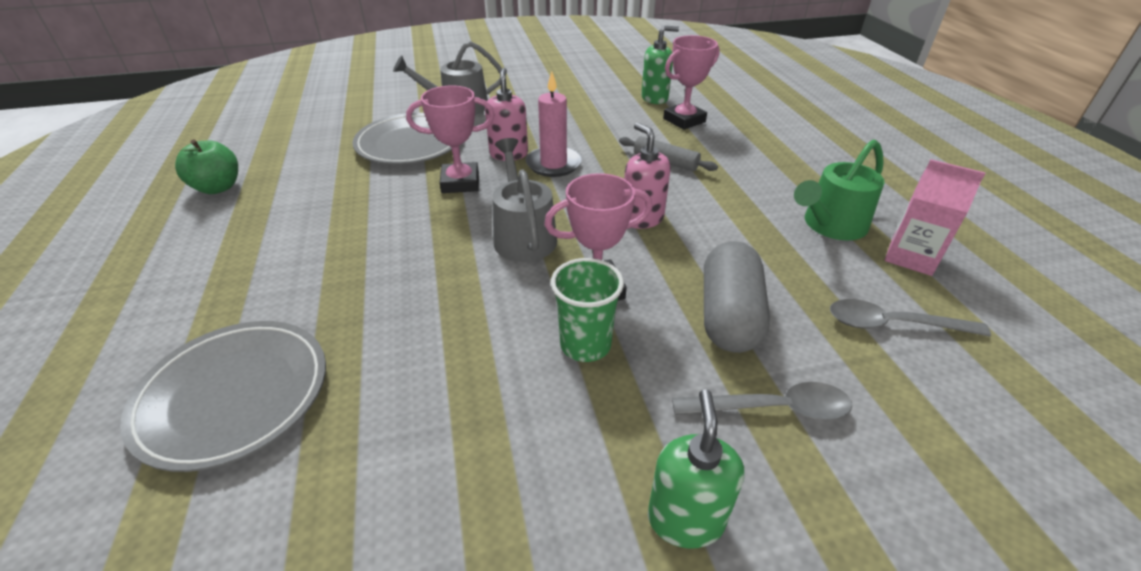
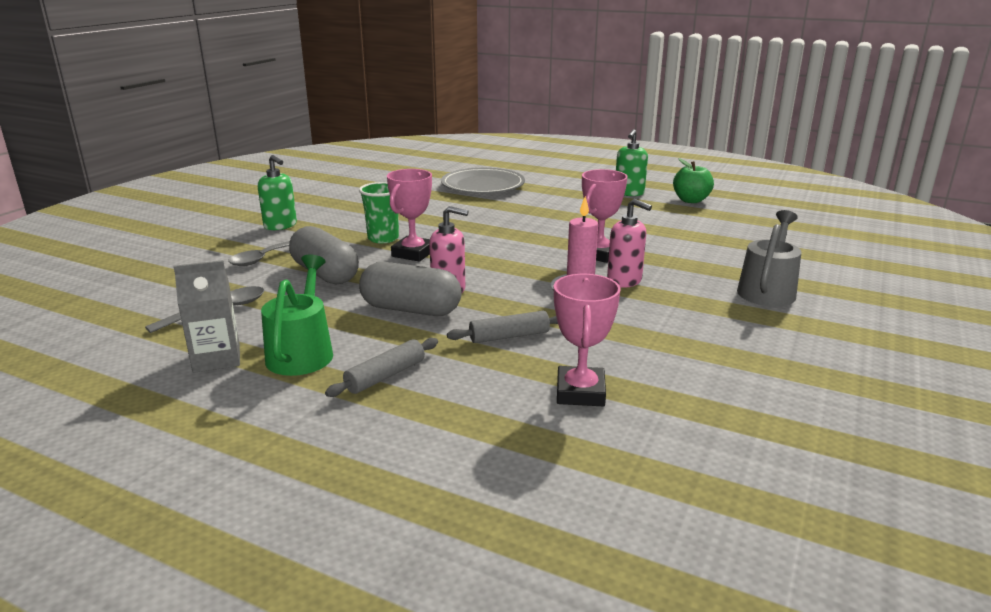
camera: 130 degrees right, 15 degrees down
grey plate [352,113,452,164] -> none
grey watering can [492,138,557,262] -> none
green soap dispenser [641,25,679,104] -> green soap dispenser moved to [616,129,648,196]
pink carton [885,159,985,276] -> grey carton [173,260,240,373]
none -> grey rolling pin [325,338,438,397]
none -> grey capsule [359,262,462,316]

